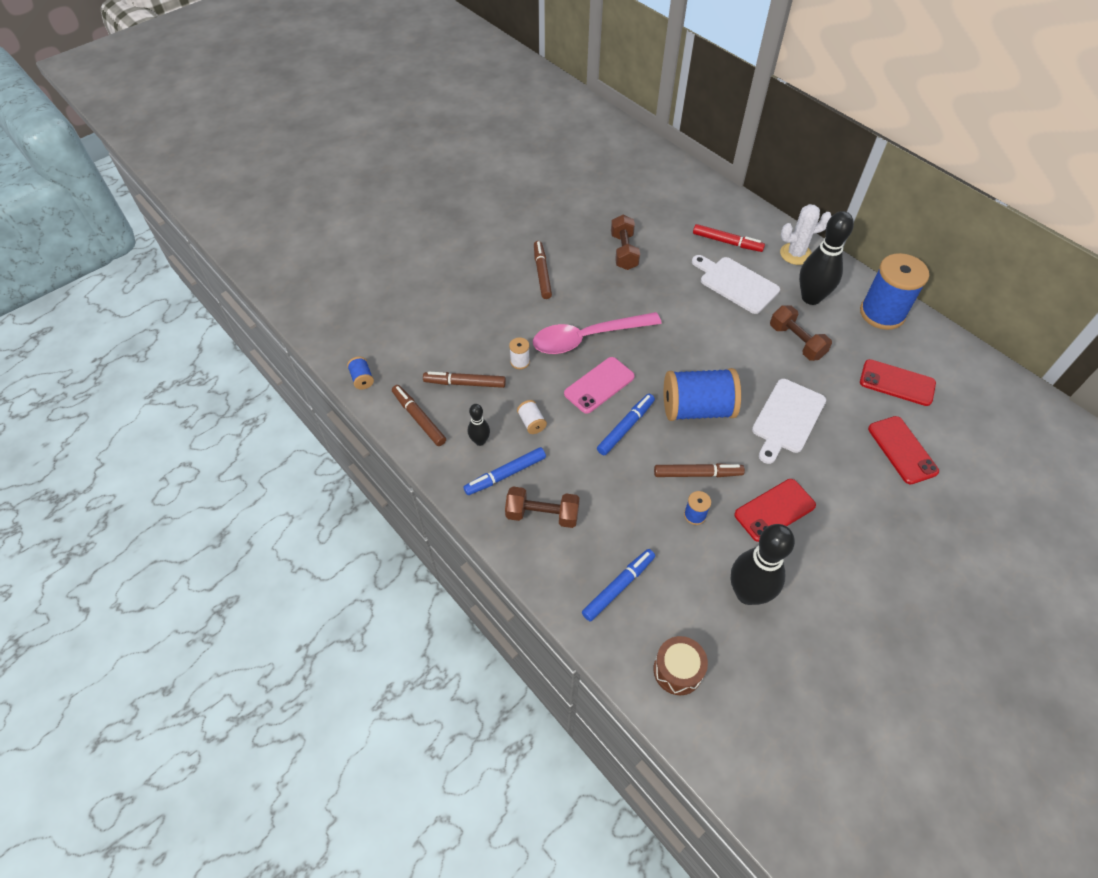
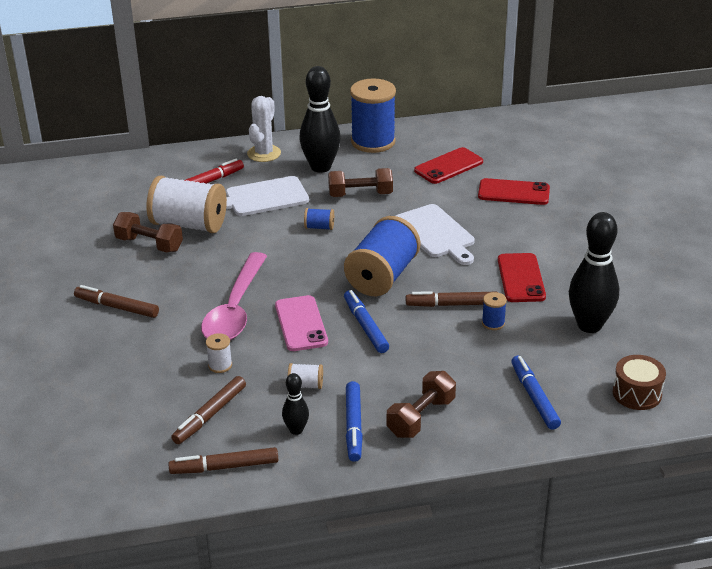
camera: 60 degrees left, 20 degrees down
blue spool [347,357,374,389] -> blue spool moved to [304,208,334,230]
brown marker [654,463,745,477] -> brown marker turned 120 degrees counterclockwise [406,291,491,307]
none -> white spool [147,176,227,233]

